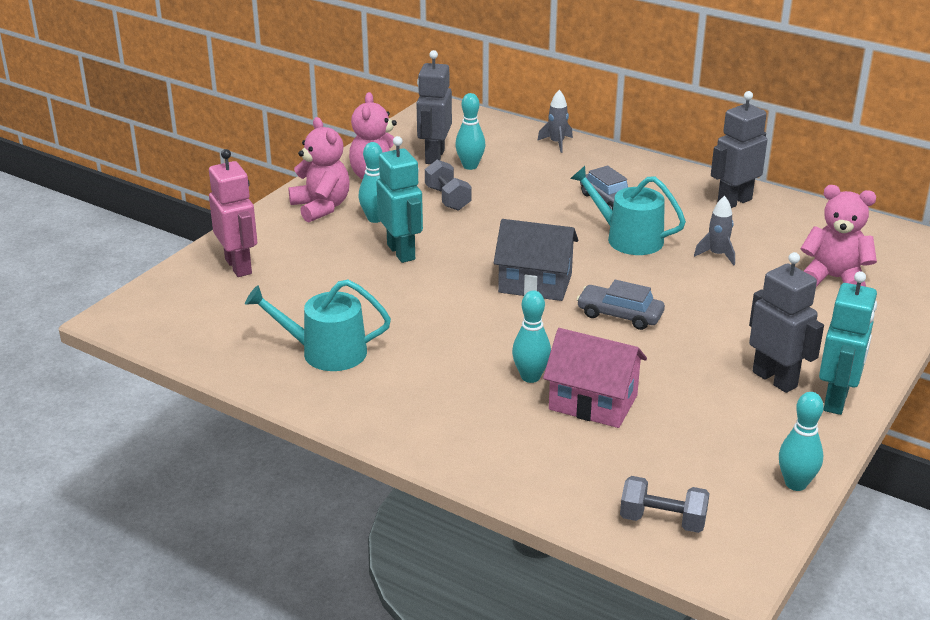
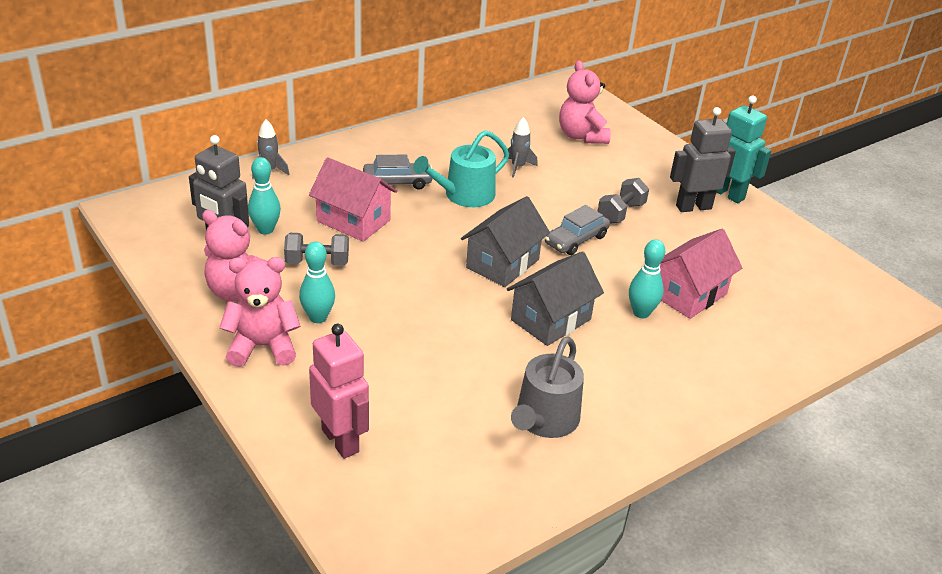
camera: 70 degrees left, 5 degrees up
pink robot [209,149,257,277] -> pink robot turned 60 degrees clockwise [309,324,369,459]
turquoise watering can [245,279,391,371] -> grey watering can [511,336,584,438]
turquoise robot [376,136,423,263] -> none
grey dumbbell [620,476,710,533] -> grey dumbbell moved to [597,178,649,223]
grey robot [711,91,767,208] -> none
turquoise bowling pin [779,392,824,491] -> none
pink teddy bear [801,185,877,287] -> pink teddy bear turned 60 degrees counterclockwise [559,60,611,144]
none -> pink house [309,157,397,242]
none -> grey house [507,251,604,346]

